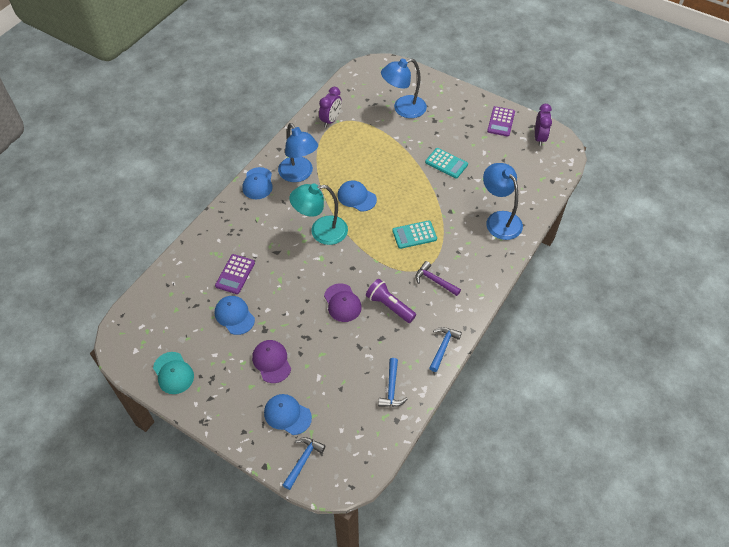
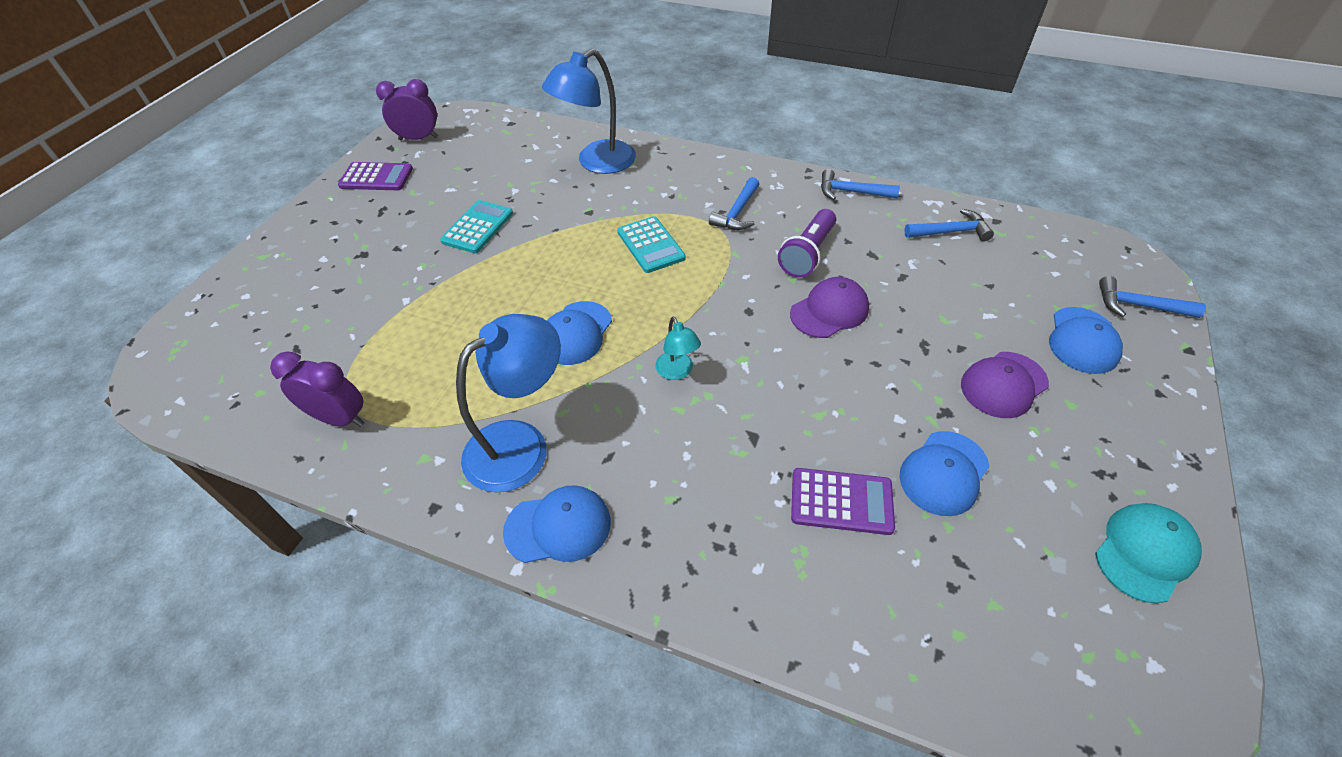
camera: 100 degrees left, 5 degrees down
turquoise lamp [289,184,348,245] -> turquoise lamp [655,317,701,380], size x0.49
blue lamp [381,58,427,118] -> none
purple hammer [415,261,461,296] -> blue hammer [709,177,759,230]

